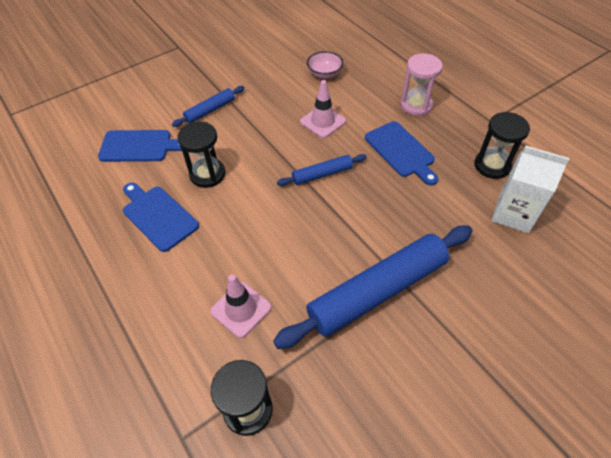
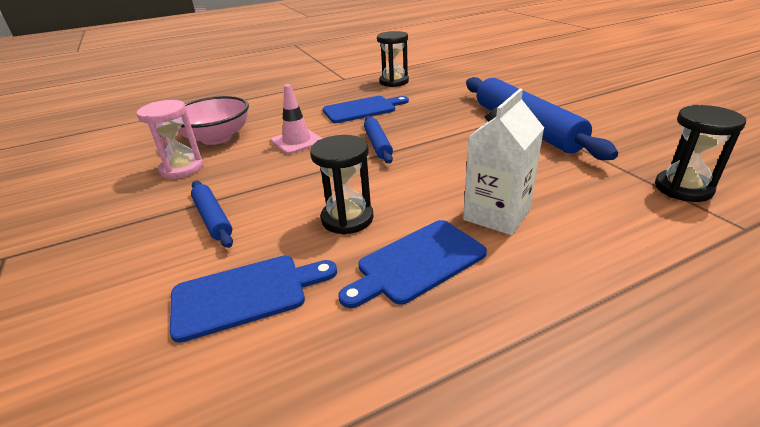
camera: 80 degrees left, 20 degrees down
blue cutting board [98,130,182,162] -> blue cutting board turned 60 degrees clockwise [170,256,337,343]
pink traffic cone [210,274,271,338] -> none
pink bowl [307,51,343,79] -> pink bowl [178,96,249,145], size x1.71
pink hourglass [400,53,443,116] -> pink hourglass moved to [137,100,204,179]
white carton [491,146,570,233] -> white carton moved to [463,89,544,235]

